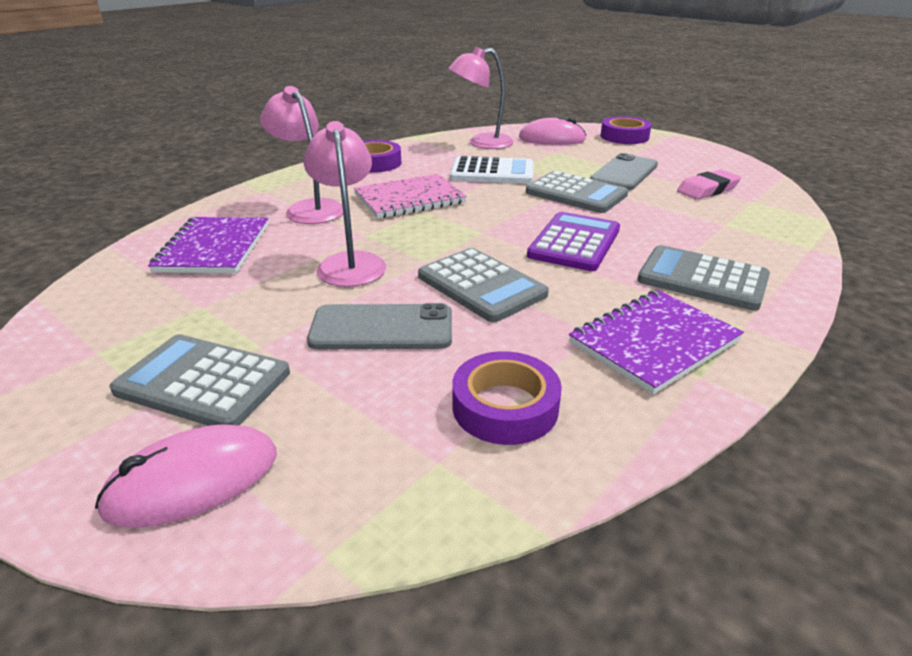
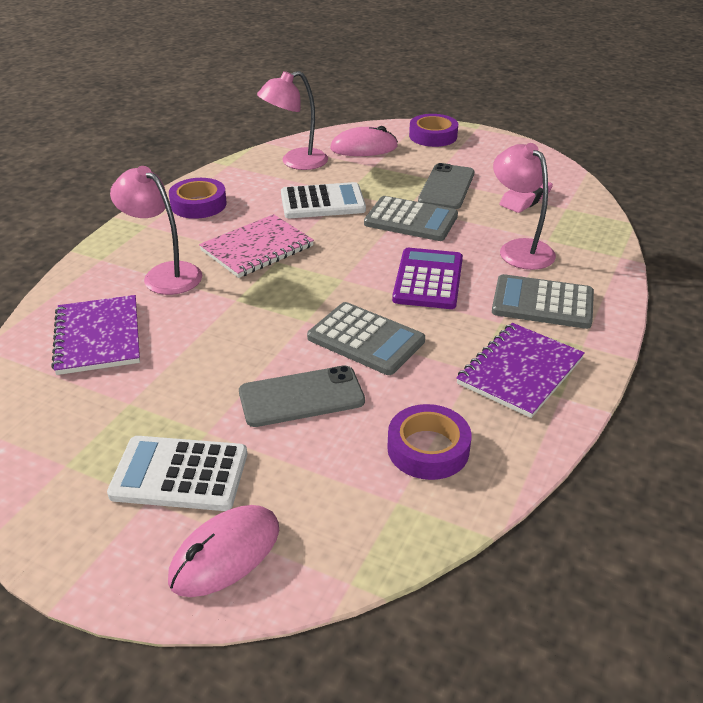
camera: 15 degrees left, 5 degrees up
grey calculator [109,334,290,426] -> white calculator [107,436,247,511]
pink lamp [304,121,386,287] -> pink lamp moved to [493,143,556,270]

